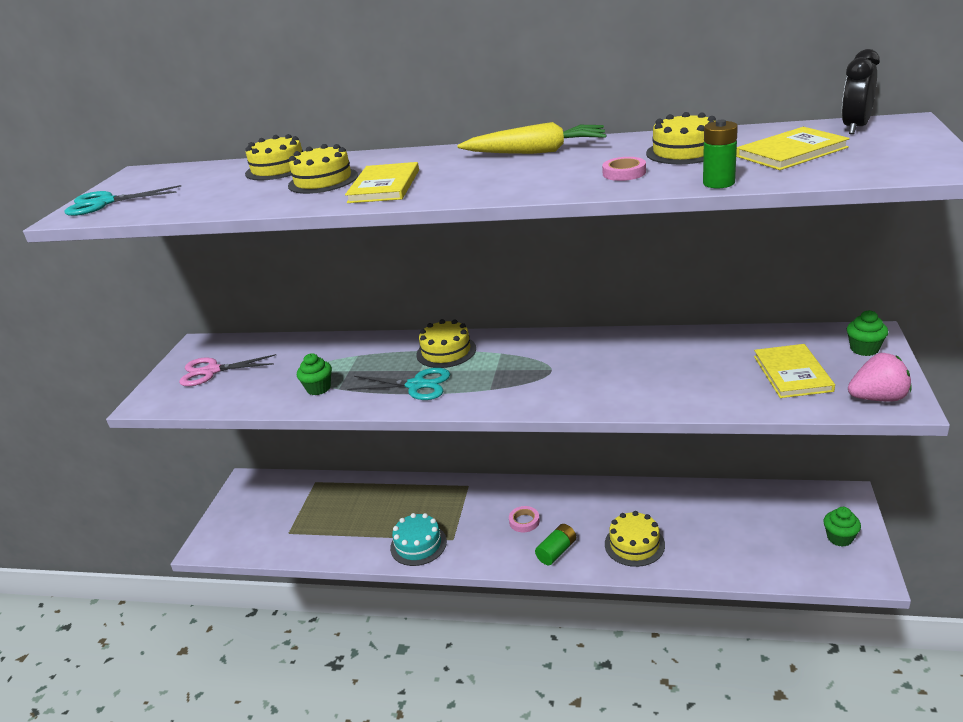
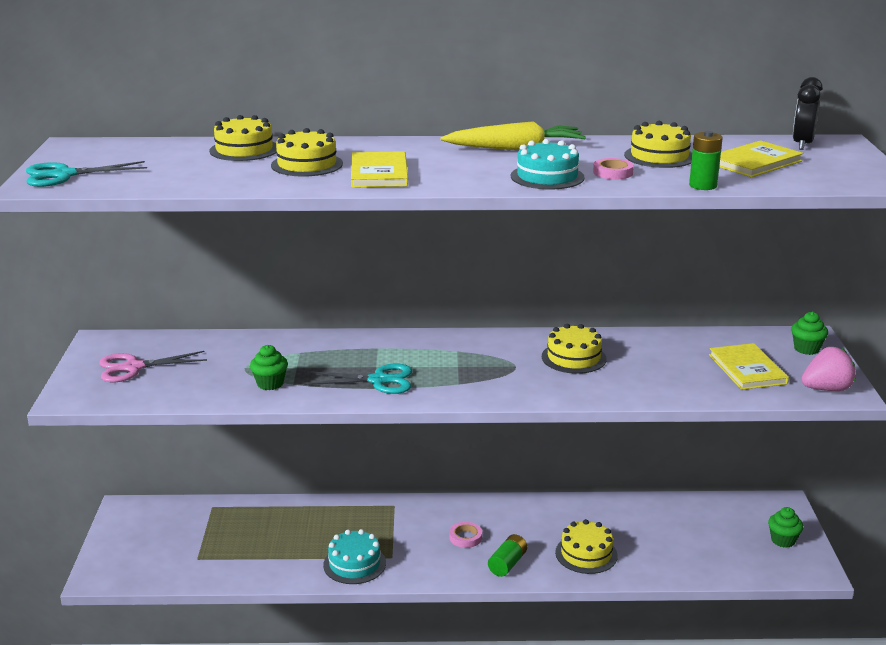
camera: 15 degrees left, 5 degrees down
yellow cake [416,319,476,368] -> yellow cake moved to [542,324,607,374]
none -> turquoise cake [511,139,585,189]

